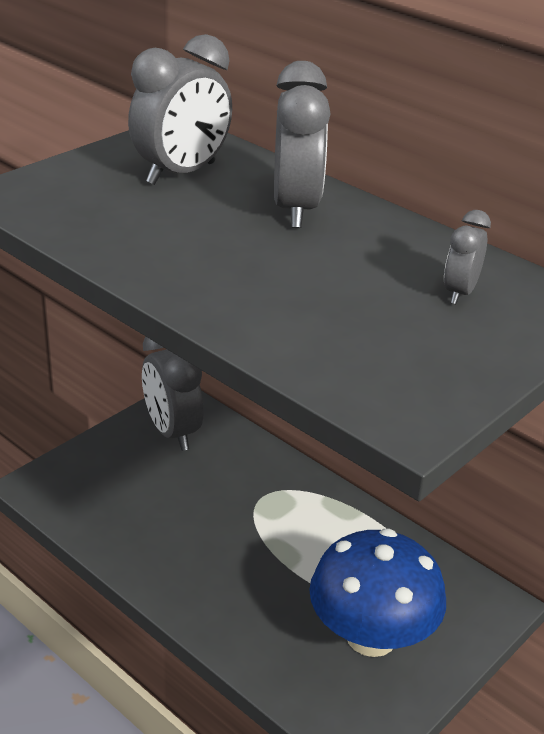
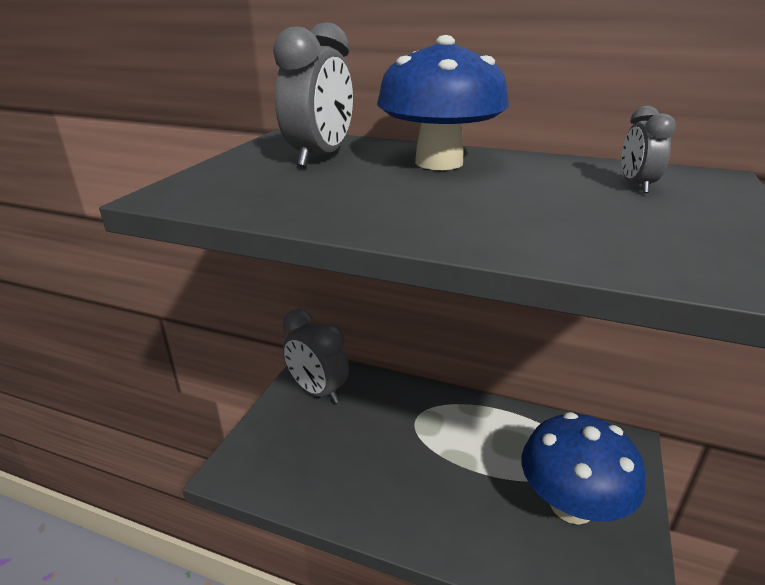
camera: 20 degrees left, 5 degrees down
grey clock [274,61,331,228] -> blue mushroom [377,35,509,170]

